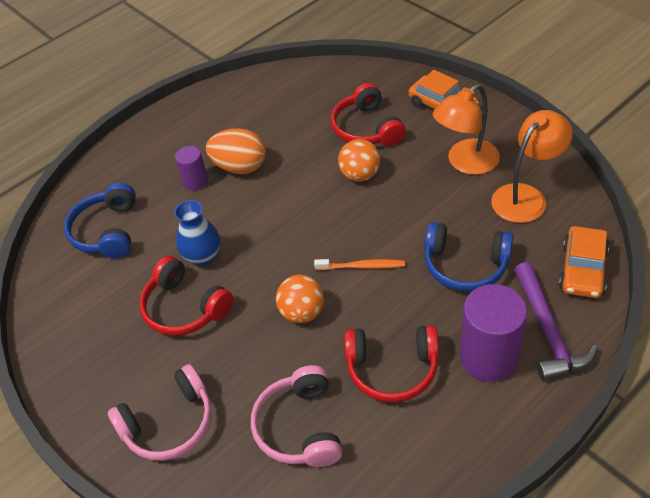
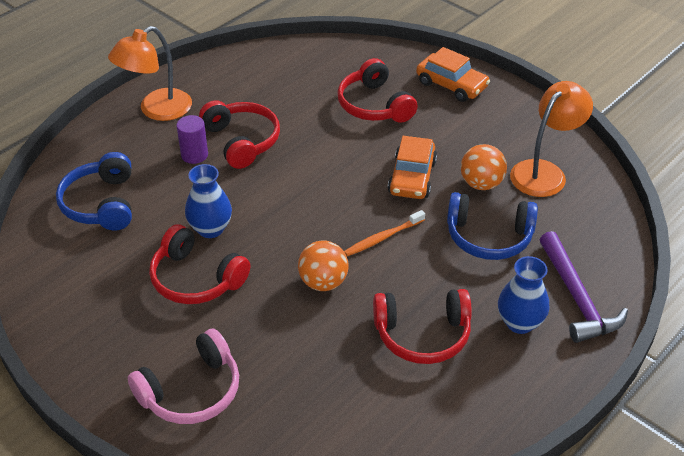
camera: 10 degrees left, 5 degrees down
orange egg [206,128,266,174] -> red headphones [199,100,280,169]
pink headphones [251,365,342,467] -> none
orange toothbrush [314,259,405,270] -> orange toothbrush turned 150 degrees clockwise [344,210,425,257]
orange ball [338,139,380,182] -> orange ball moved to [461,144,507,190]
orange lamp [433,84,500,175] -> orange lamp moved to [108,26,192,121]
purple cylinder [460,284,527,382] -> blue vase [498,256,549,334]
orange car [559,226,609,298] -> orange car moved to [388,136,437,199]

